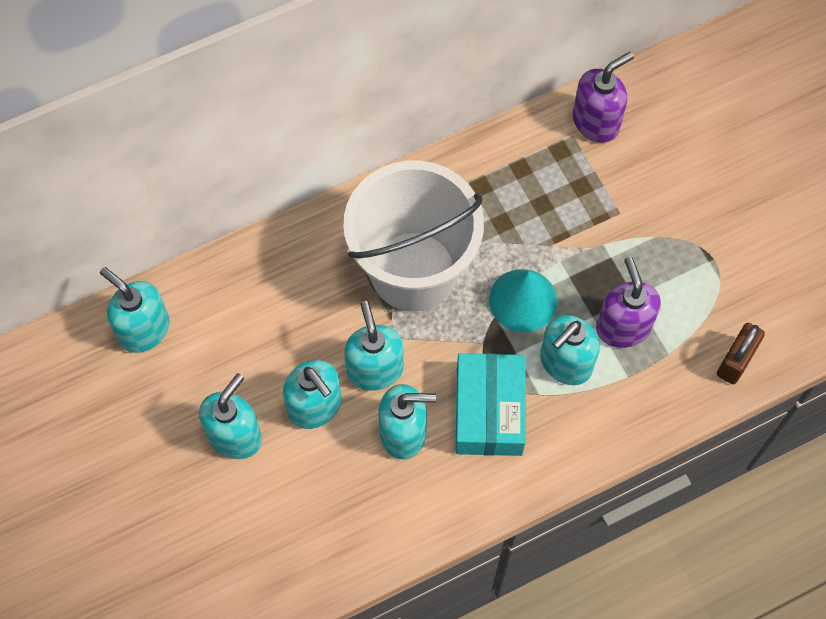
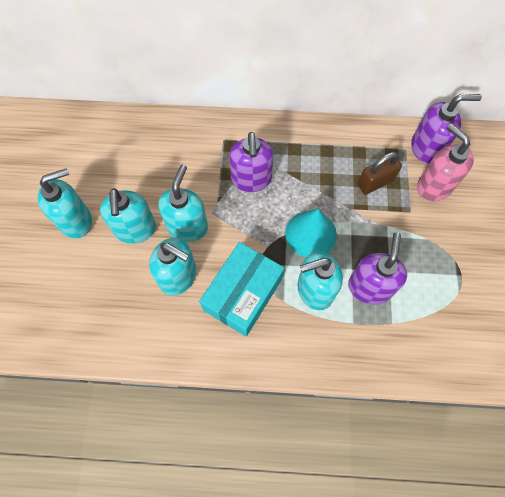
camera: 30 degrees right, 0 degrees up
turquoise soap dispenser [100,267,170,353] -> none
white bucket [343,160,484,311] -> purple soap dispenser [229,132,274,192]
brown padlock [717,323,765,384] -> brown padlock moved to [358,152,402,195]
none -> pink soap dispenser [417,124,474,201]

